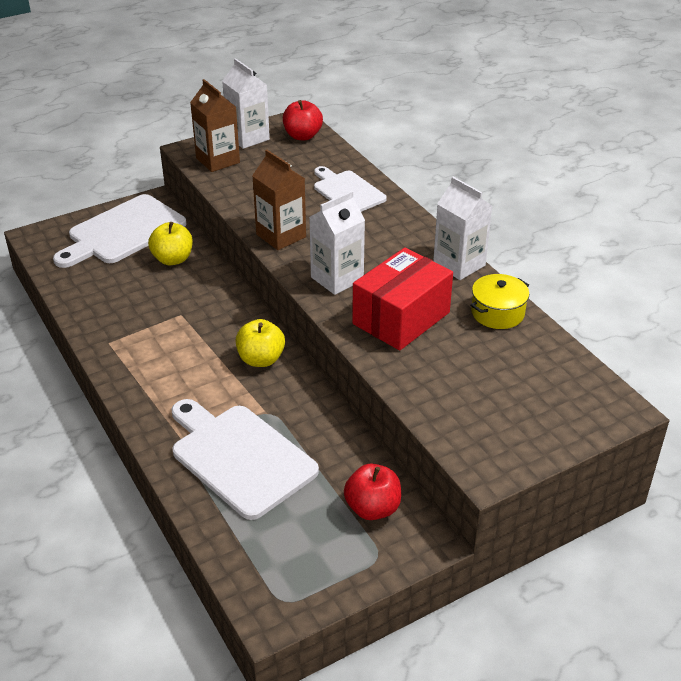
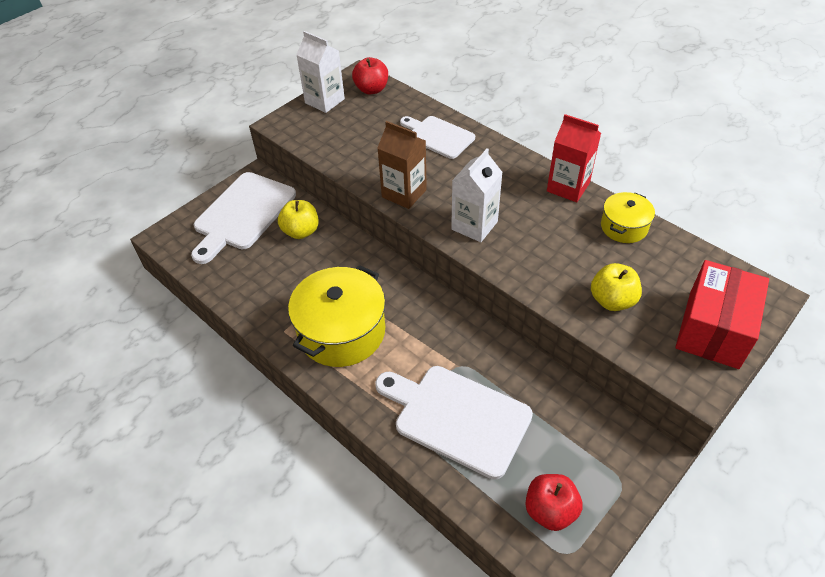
camera: 15 degrees left, 10 degrees up
brown carton [190,79,240,172] -> none
yellow apple [236,319,285,367] -> yellow apple moved to [591,263,642,311]
red apple [344,463,401,520] -> red apple moved to [525,474,582,531]
red box [352,247,453,351] -> red box moved to [675,260,769,369]
white carton [433,177,492,280] -> red carton [547,114,601,202]
none -> yellow pot [288,265,385,367]

